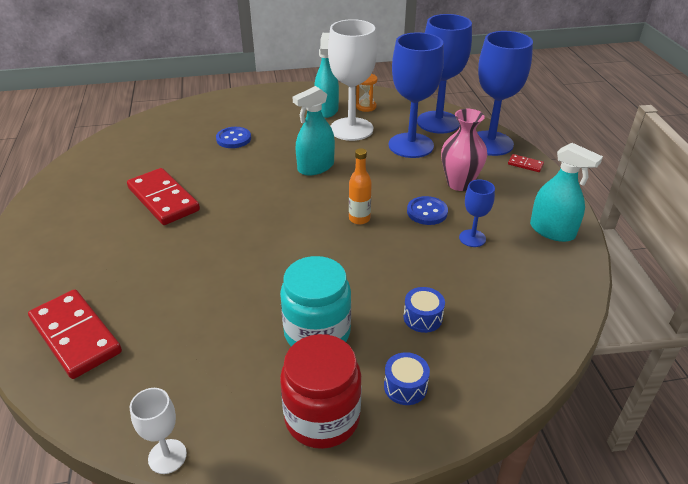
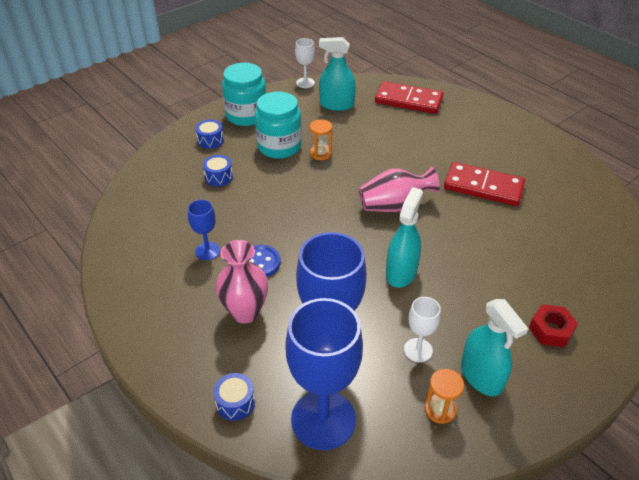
camera: 150 degrees right, 5 degrees up
blue button [216,127,251,148] -> none
red jar [280,334,362,449] -> turquoise jar [222,63,266,126]
white goblet [328,19,377,141] -> white goblet [404,297,441,362], size x0.48
orange bottle [349,148,372,225] -> none
blue goblet [477,31,533,156] -> blue drum [213,373,255,421]
red domino [508,154,544,172] -> none
turquoise spray bottle [530,143,603,242] -> turquoise spray bottle moved to [319,37,356,111]
none -> orange hourglass [310,119,332,160]
none -> pink vase [359,167,440,212]
none -> red nut [529,304,578,347]

